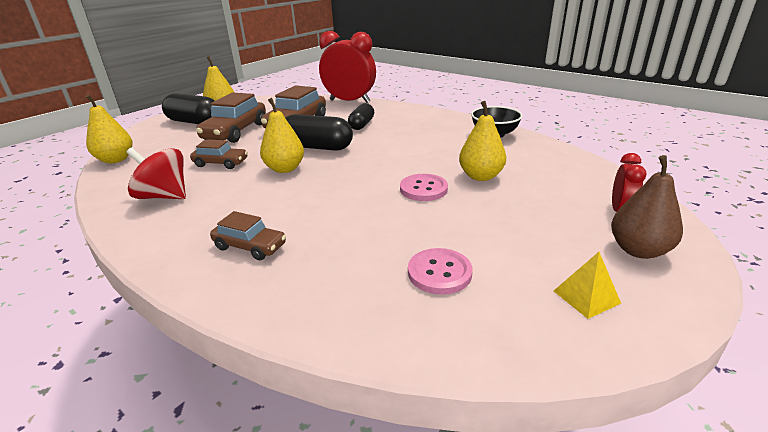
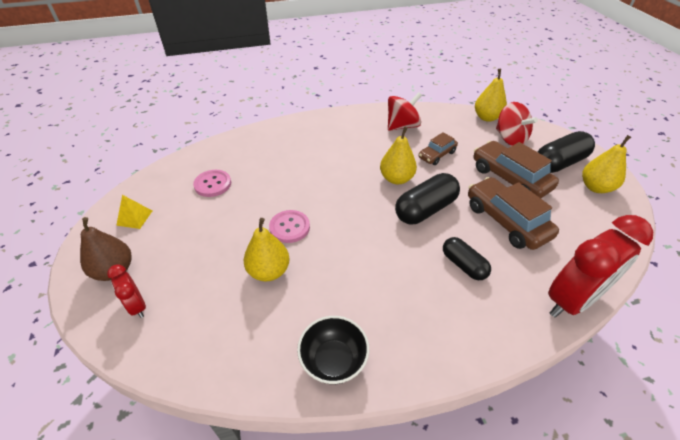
camera: 125 degrees right, 15 degrees up
brown car [210,211,286,260] -> none
none -> red spinning top [496,102,538,146]

